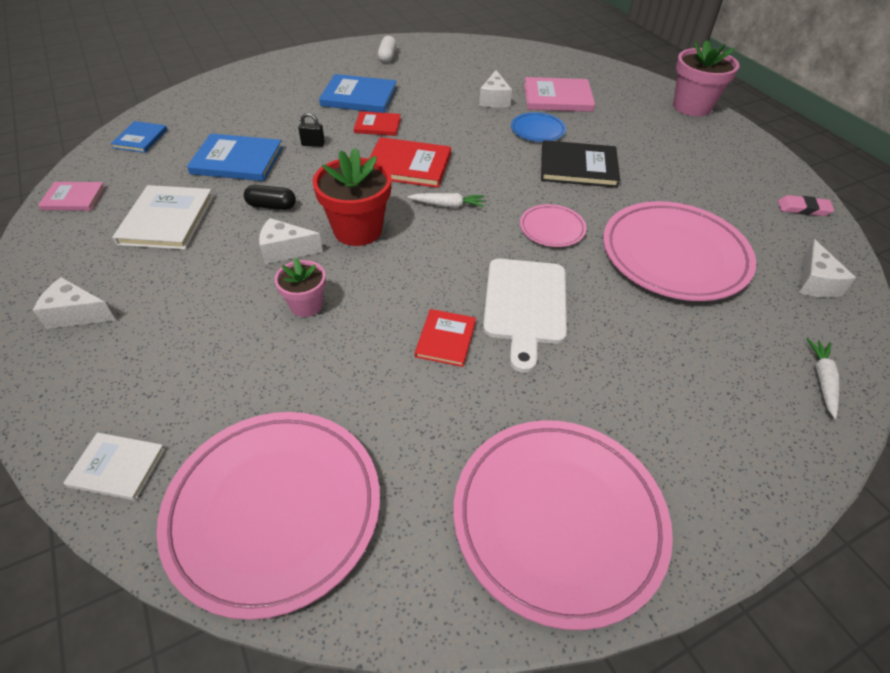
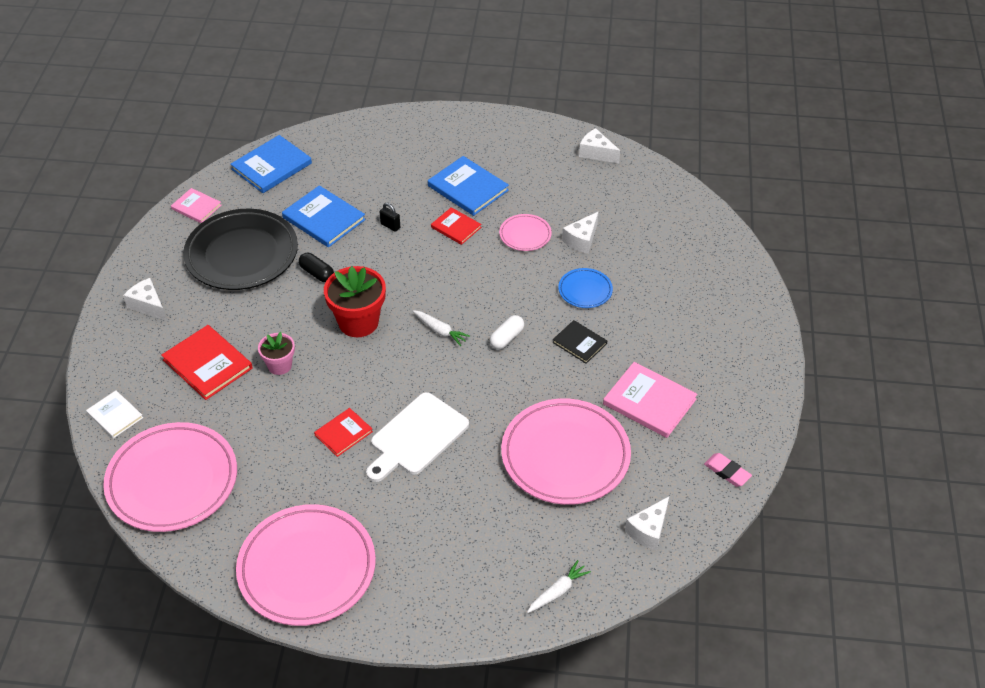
camera: 35 degrees right, 0 degrees up
blue book [111,121,167,153] -> blue book [231,135,312,193], size x1.66
white book [112,185,214,250] -> black plate [183,209,298,290]
white cheese [259,218,323,264] -> white cheese moved to [579,128,620,163]
red book [369,137,451,188] -> red book moved to [161,325,253,400]
white capsule [378,36,397,63] -> white capsule moved to [490,315,524,349]
pink plate [520,204,586,247] -> pink plate moved to [499,214,552,251]
pink book [524,77,595,112] -> pink book moved to [603,362,697,438]
black book [541,140,620,188] -> black book [552,320,607,364], size x0.60
pink flower pot [673,40,739,117] -> none

